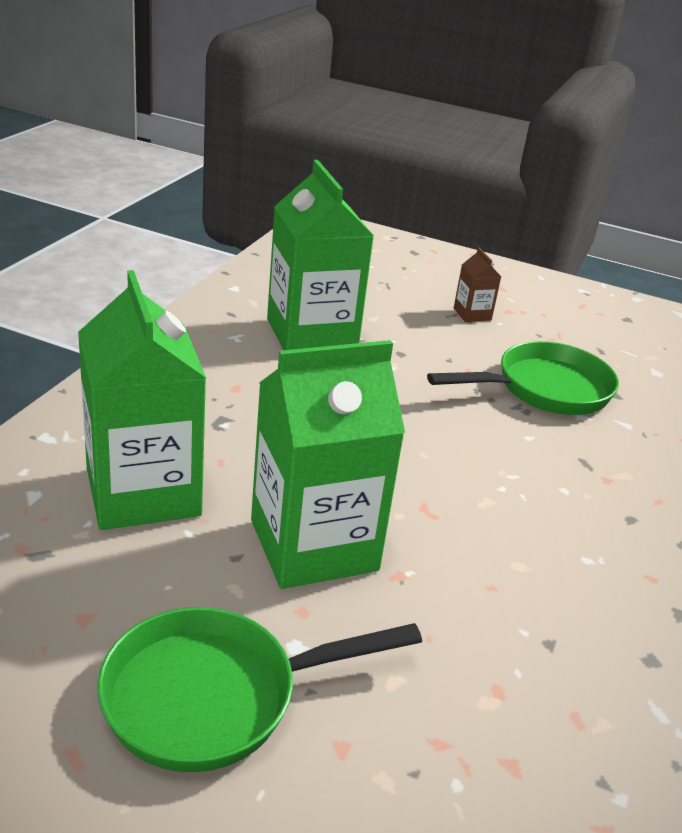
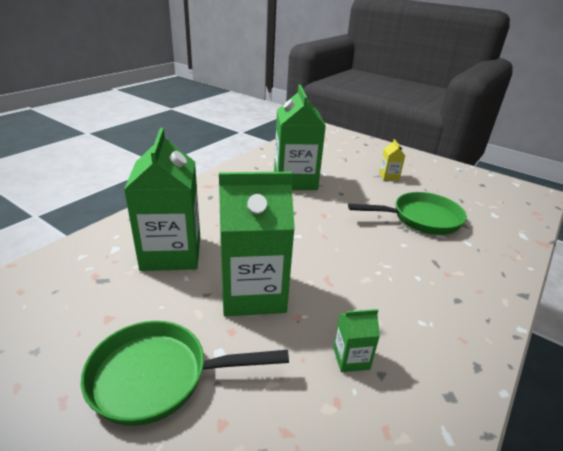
camera: 15 degrees right, 0 degrees up
brown carton [454,247,501,322] -> yellow carton [379,139,405,180]
none -> green carton [333,309,380,372]

